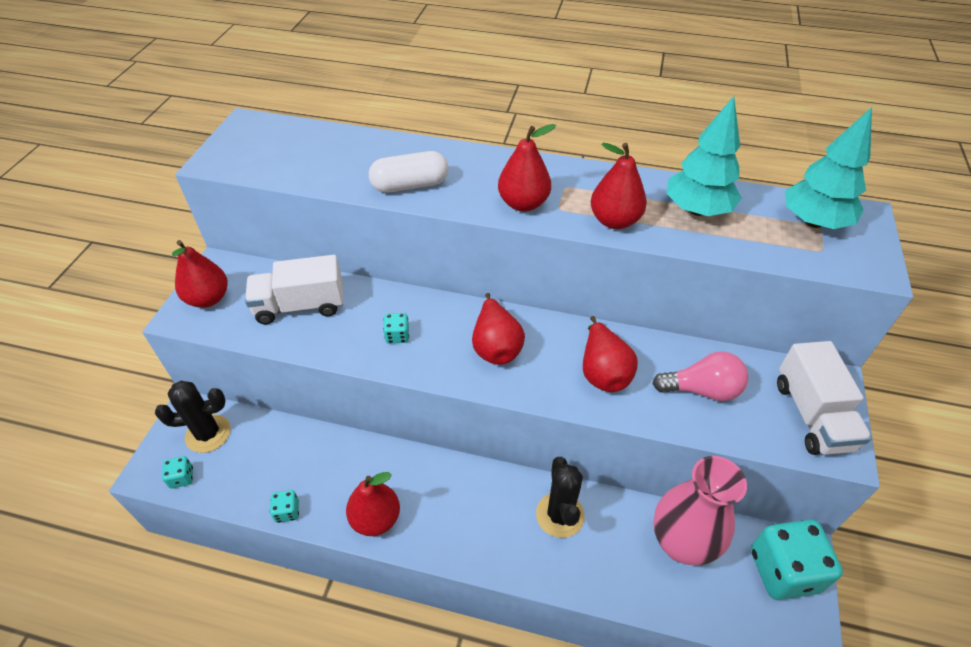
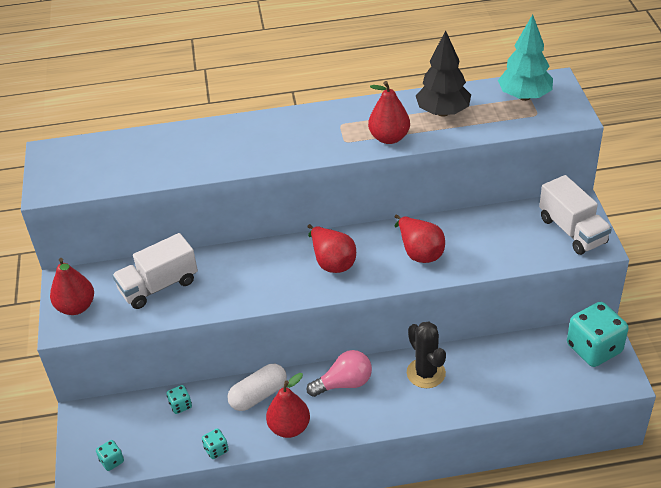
camera: 20 degrees left, 5 degrees down
black cactus [155,381,231,453] -> none
white capsule [369,151,449,193] -> white capsule moved to [227,364,287,411]
turquoise dice [383,313,409,344] -> turquoise dice moved to [167,385,192,414]
red pear [498,124,556,212] -> none
pink light bulb [653,351,748,401] -> pink light bulb moved to [307,350,372,397]
pink vase [653,456,747,565] -> none
turquoise tree [667,96,742,216] -> black tree [416,30,471,117]

